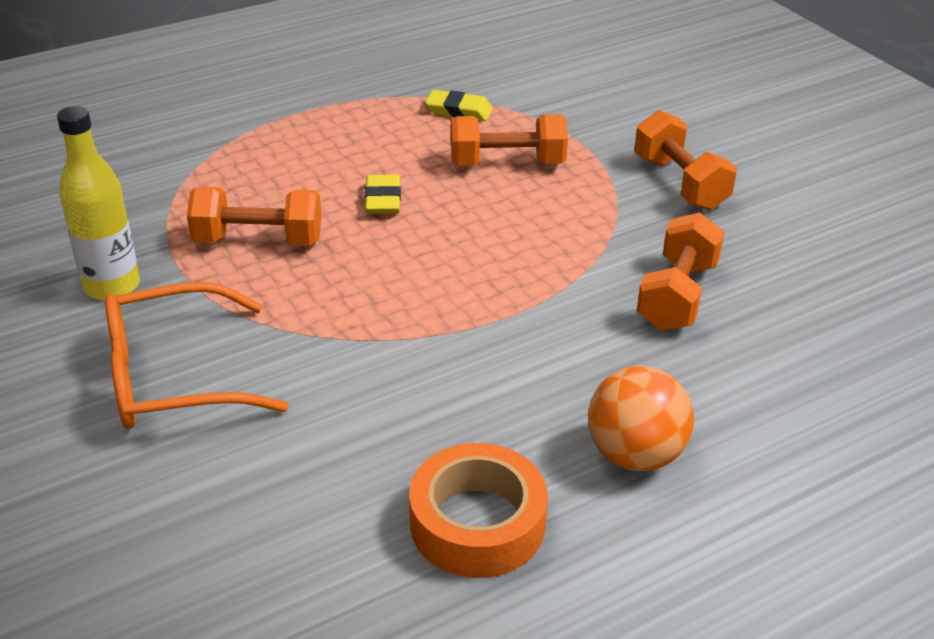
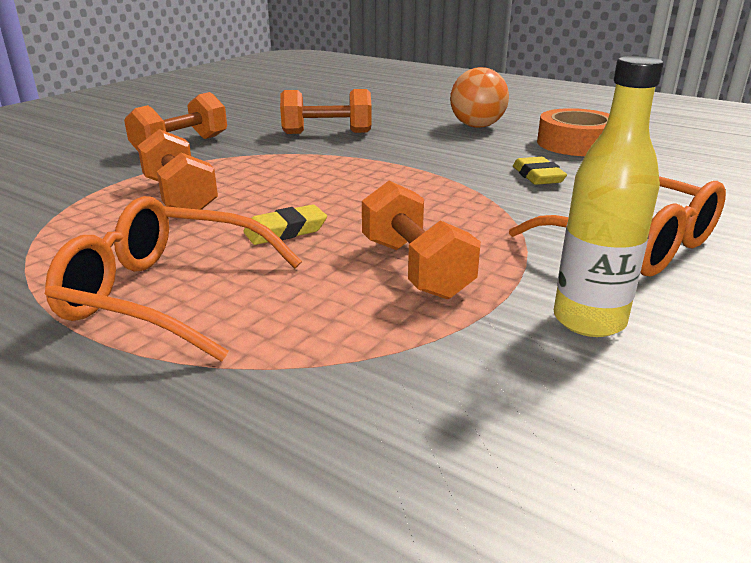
camera: 115 degrees left, 10 degrees down
yellow eraser [425,90,493,121] -> yellow eraser moved to [513,157,567,185]
none -> orange glasses [45,196,302,362]

